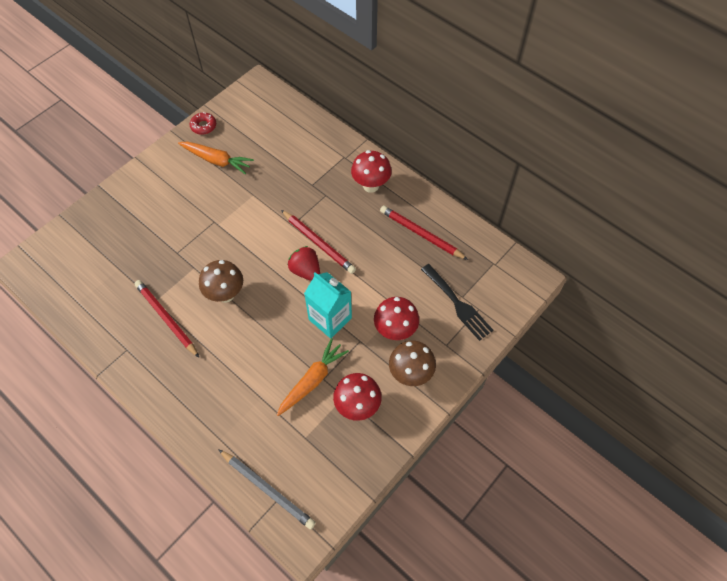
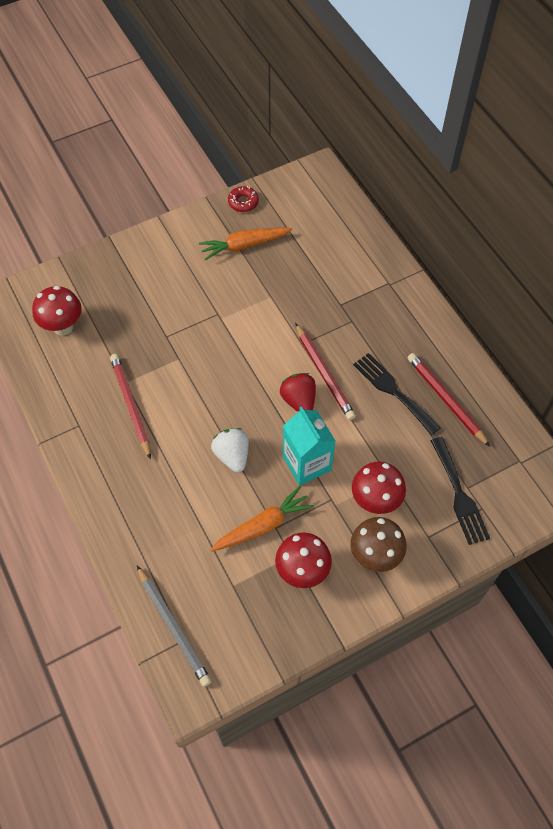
camera: 20 degrees right, 0 degrees up
orange carrot [178,142,254,174] -> orange carrot turned 120 degrees clockwise [199,227,292,260]
brown mushroom [199,260,243,303] -> none
red mushroom [351,150,392,193] -> red mushroom moved to [32,286,82,336]
none -> white strawberry [211,428,249,473]
none -> black fork [353,353,441,435]

